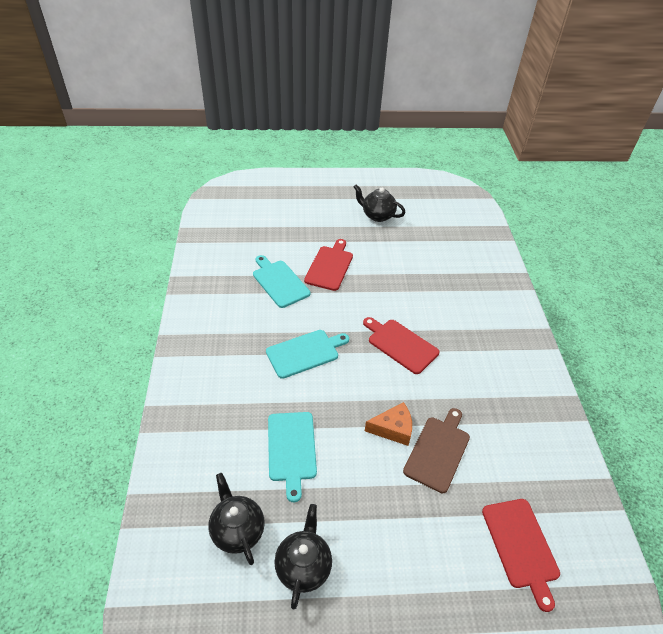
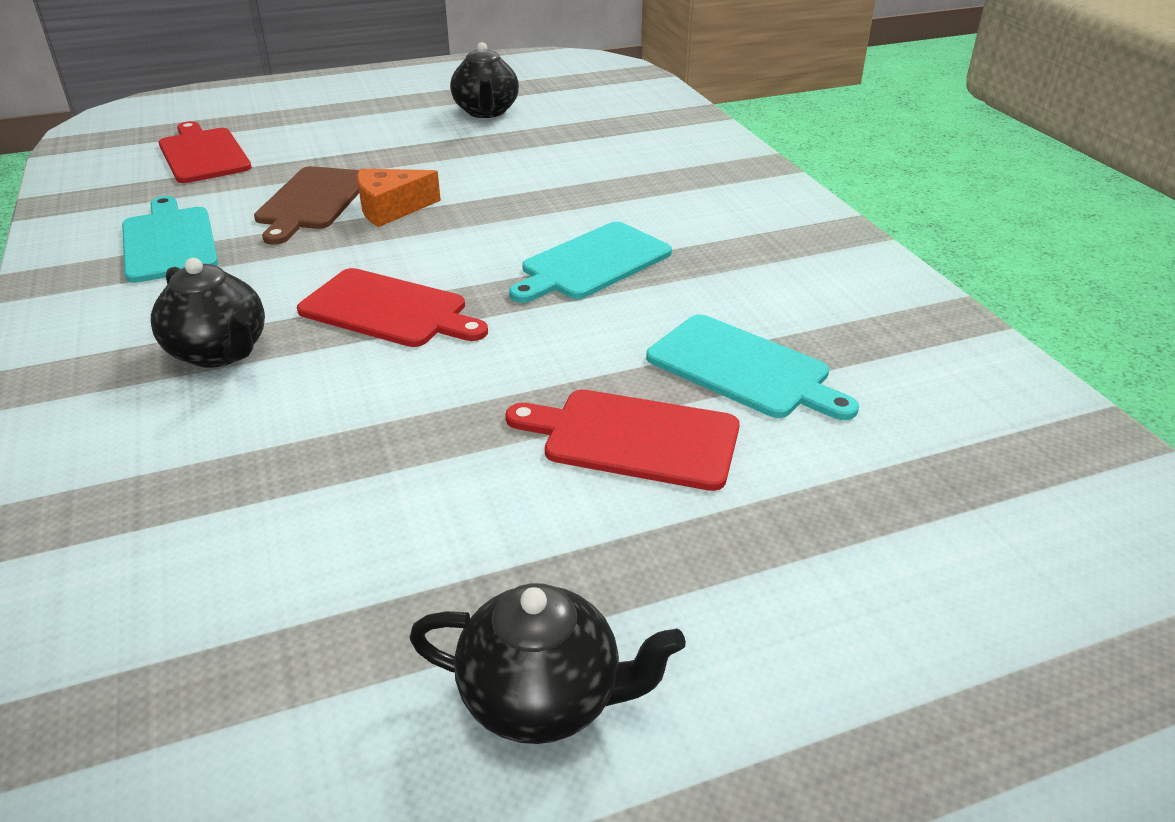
camera: 165 degrees right, 10 degrees down
black teapot [208,473,265,565] -> black teapot moved to [151,258,265,368]
turquoise cutting board [268,412,317,502] -> turquoise cutting board moved to [122,196,218,283]
red cutting board [304,239,353,291] -> red cutting board turned 105 degrees clockwise [505,389,740,491]

